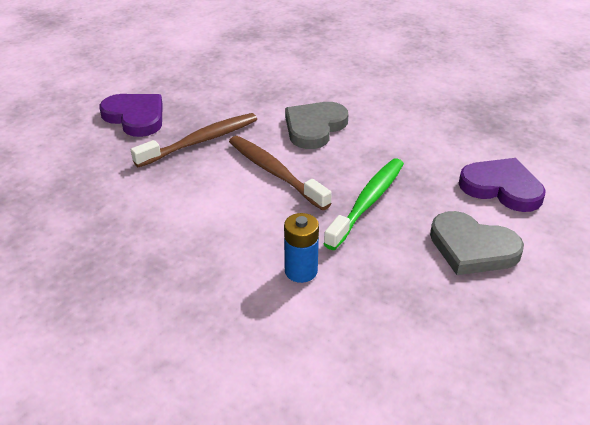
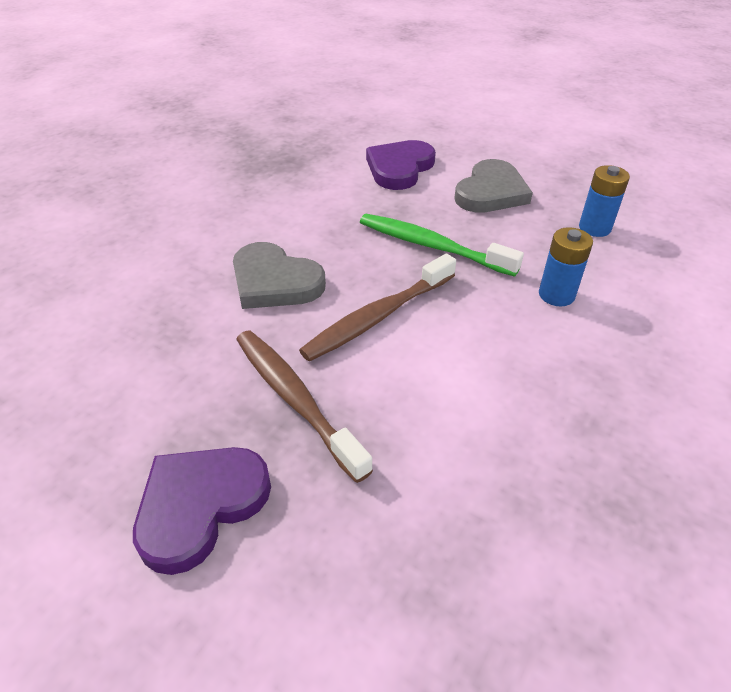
camera: 90 degrees left, 5 degrees up
none -> blue battery [579,165,630,237]

